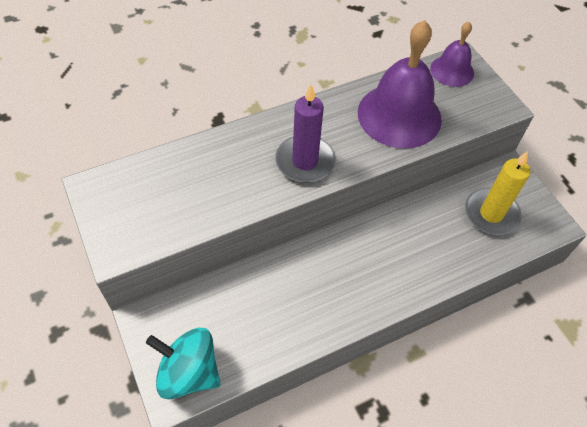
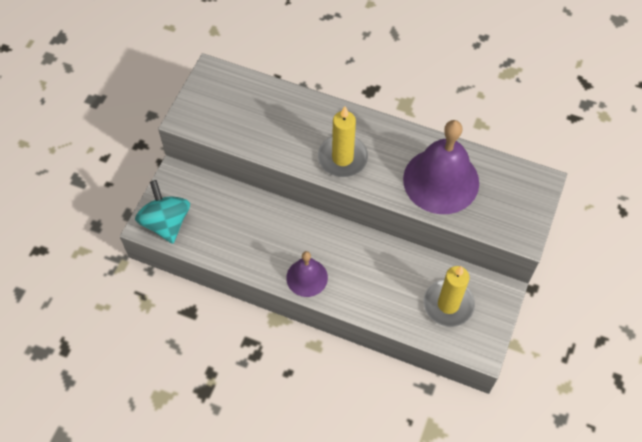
camera: 50 degrees right, 5 degrees up
purple candle [275,84,336,183] -> yellow candle [318,106,368,177]
purple bell [430,22,474,87] -> purple bell moved to [286,251,328,297]

